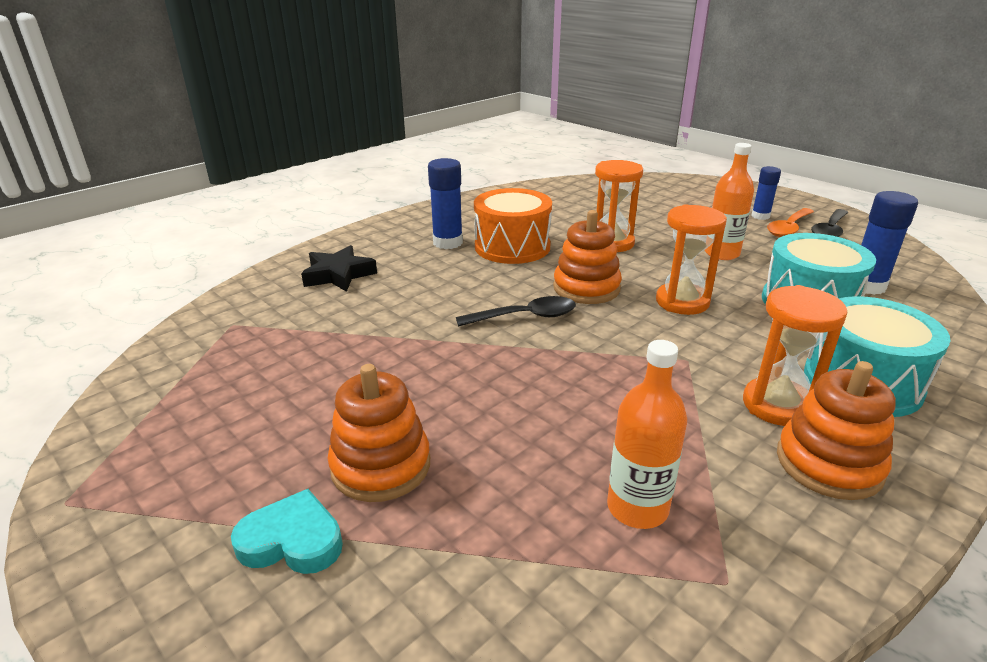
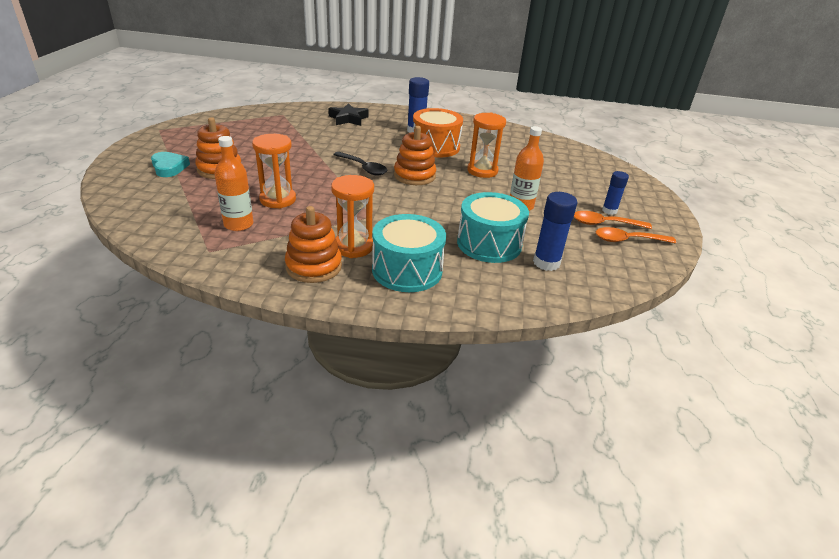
camera: 50 degrees right, 5 degrees up
orange hourglass [656,204,727,315] -> orange hourglass moved to [252,134,296,209]
black spoon [811,209,848,237] -> orange spoon [596,227,676,243]

